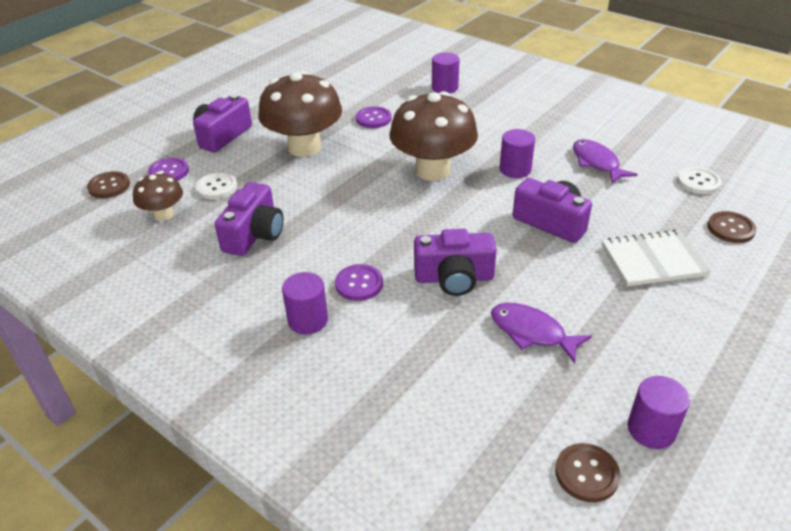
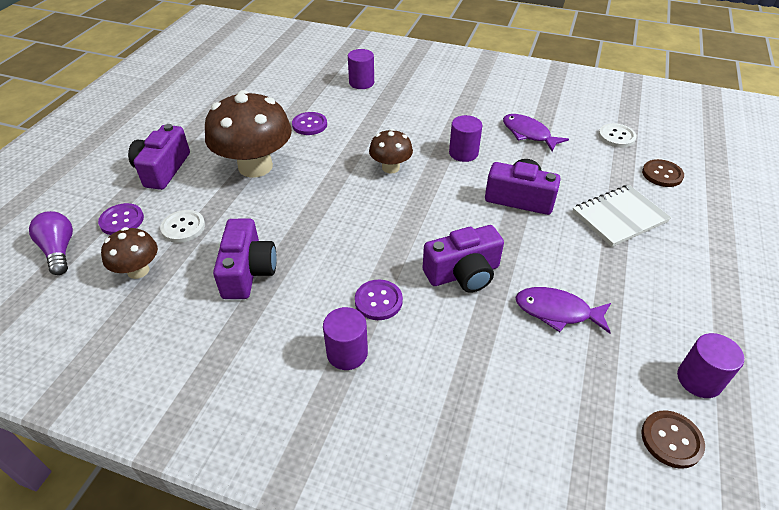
camera: 20 degrees left, 5 degrees up
brown button [87,171,130,198] -> purple light bulb [29,211,73,275]
brown mushroom [389,91,478,181] -> brown mushroom [369,129,413,174], size x0.52

